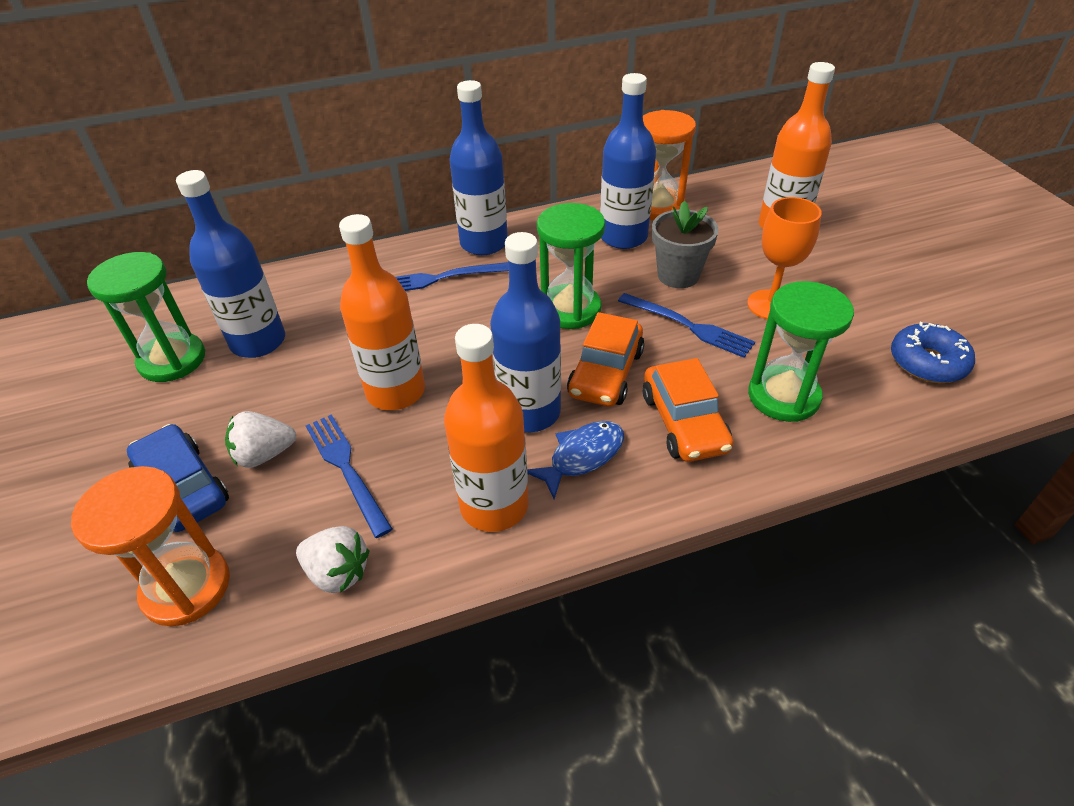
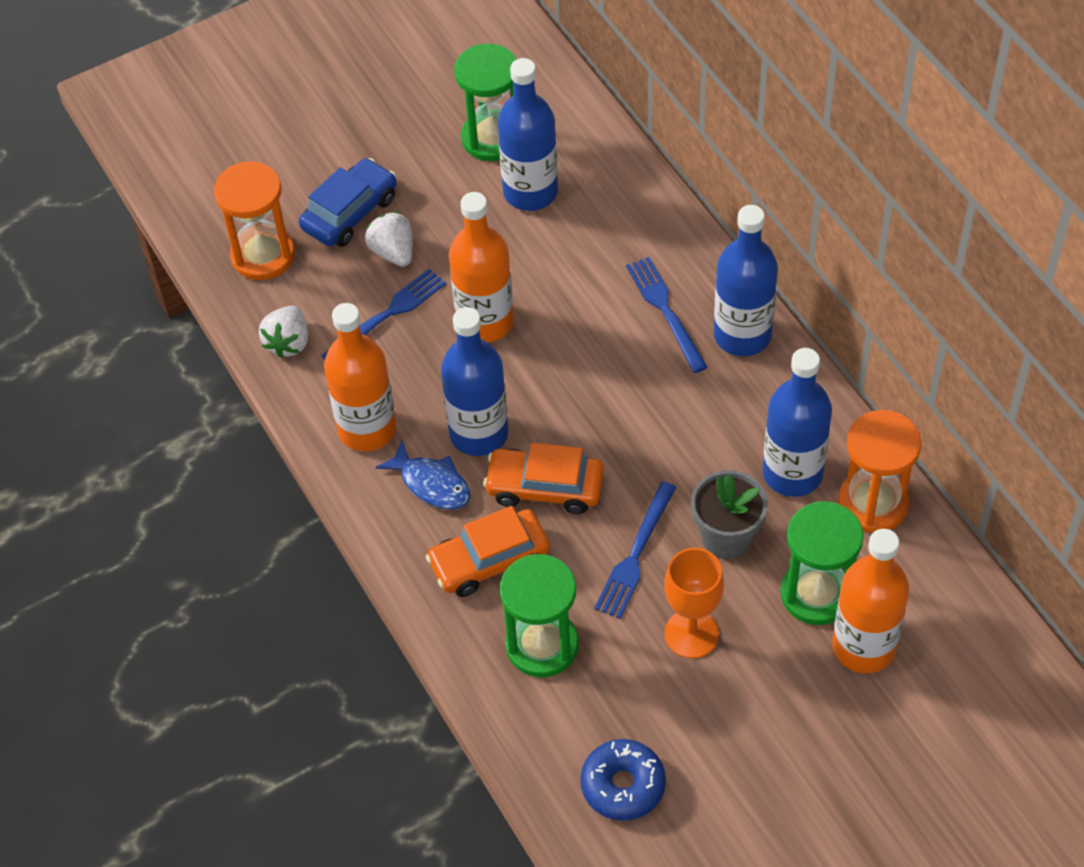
camera: 80 degrees right, 10 degrees up
green hourglass [537,203,605,329] -> green hourglass moved to [780,501,864,625]

